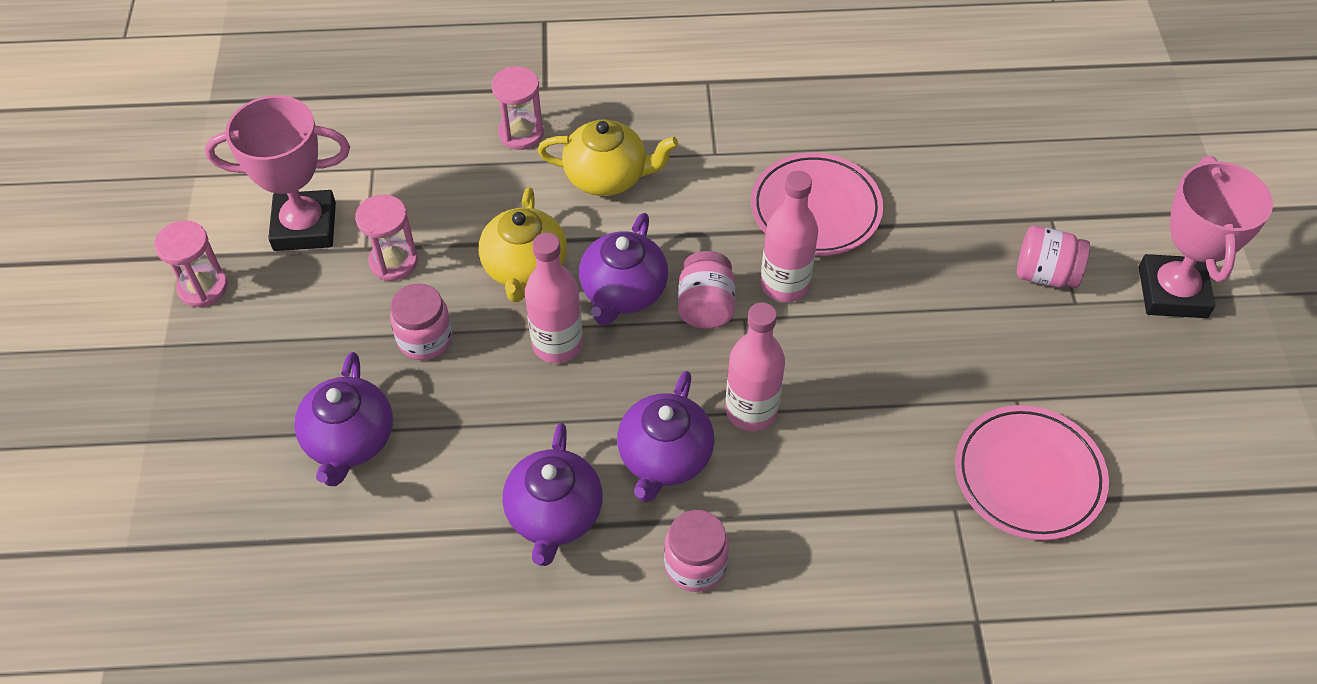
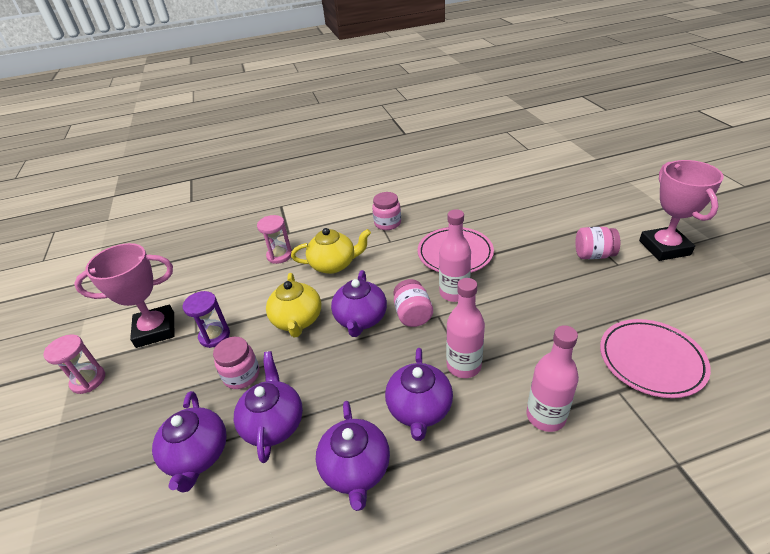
camera: 10 degrees left, 15 degrees down
pink hourglass [355,195,418,281] -> purple hourglass [183,291,230,348]
pink bottle [525,233,583,363] -> pink bottle moved to [526,325,579,432]
pink jar [664,510,729,592] -> pink jar moved to [372,192,401,230]
none -> purple teapot [234,351,303,463]

